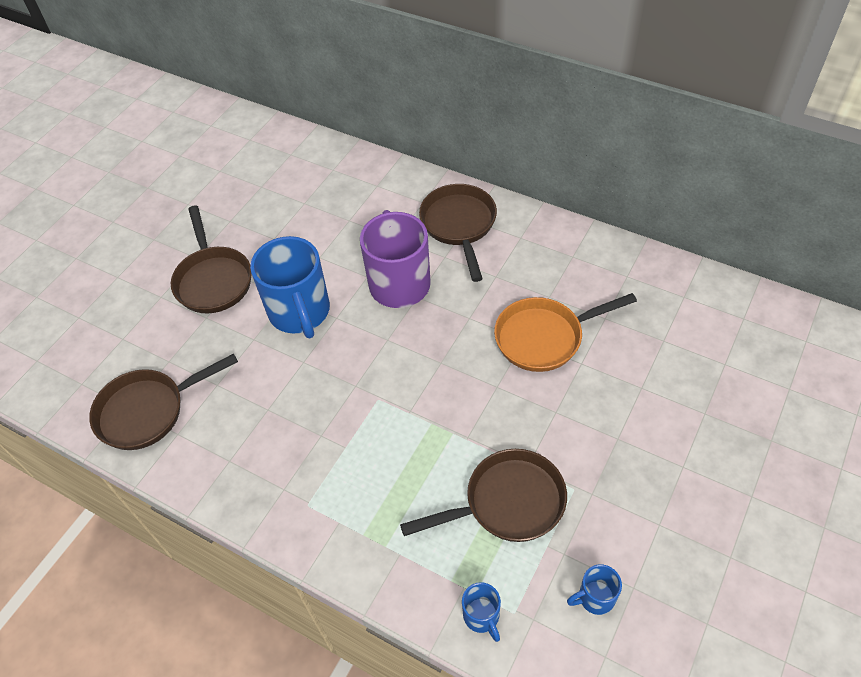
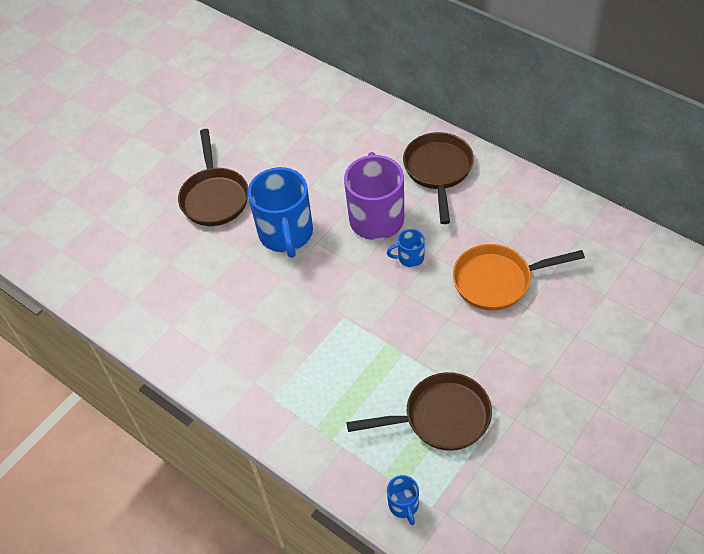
camera: 10 degrees right, 0 degrees up
brown pan [89,353,238,450] -> none
blue mug [567,564,622,615] -> blue mug moved to [387,229,425,267]

